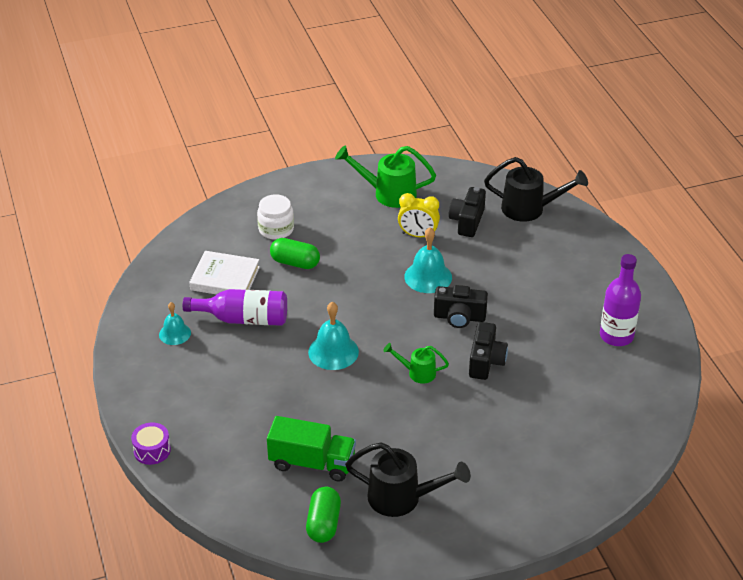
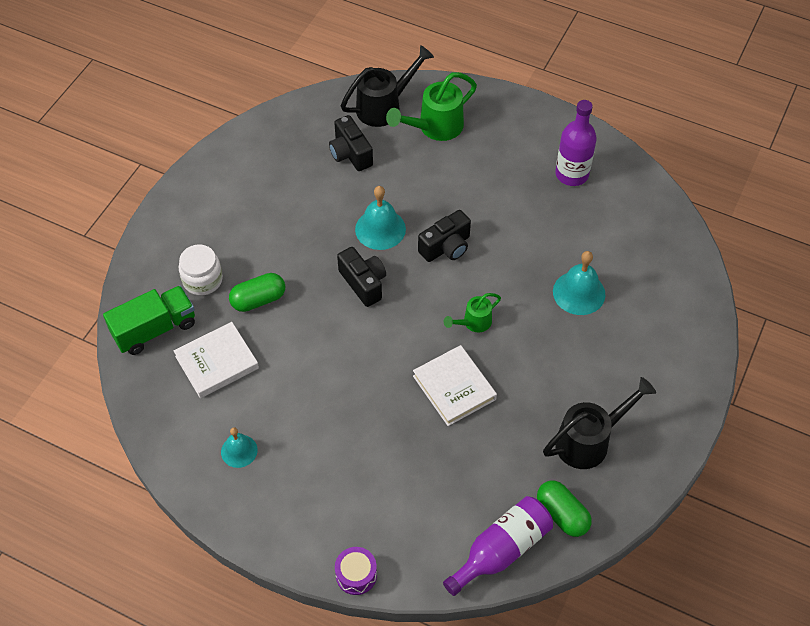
camera: 45 degrees left, 15 degrees up
purple bottle [182,289,287,326] -> purple bottle moved to [443,496,553,596]
green truck [267,416,356,481] -> green truck moved to [103,286,195,355]
turquoise bell [308,302,359,370] -> turquoise bell moved to [553,251,605,315]
green watering can [335,145,436,208] -> green watering can moved to [386,72,477,141]
yellow clock [398,193,440,237] -> none
black camera [469,322,508,380] -> black camera moved to [337,247,386,307]
none -> white book [413,345,497,426]

